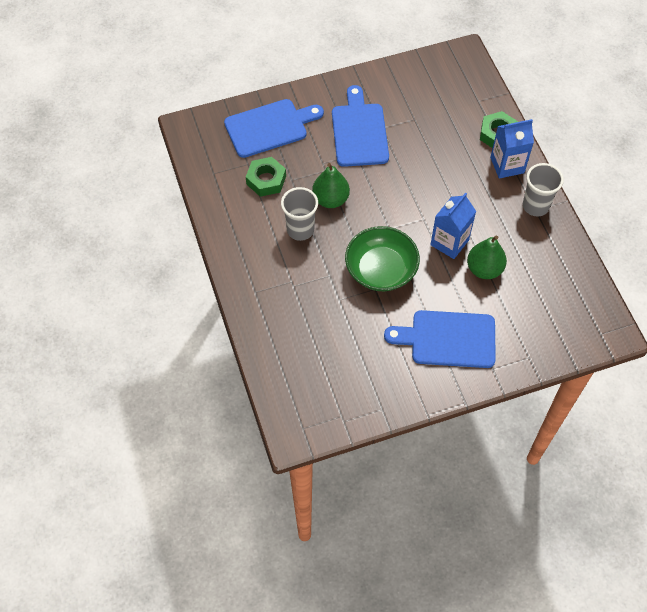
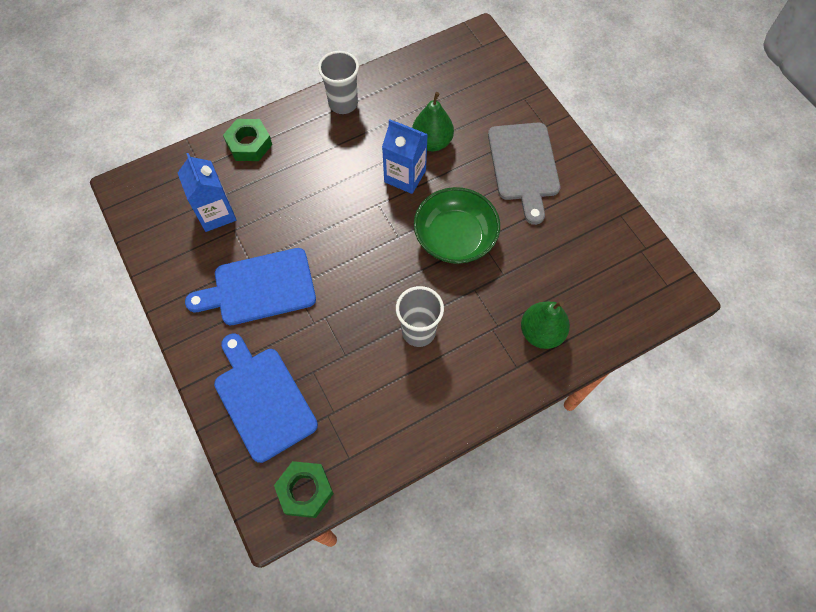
camera: 100 degrees left, 5 degrees up
green nut [246,157,286,197] -> green nut moved to [274,461,334,518]
green pear [312,163,350,208] -> green pear moved to [521,301,570,349]
blue cutting board [384,310,496,368] -> grey cutting board [488,123,560,225]
blue carton [490,119,534,179] -> blue carton moved to [178,153,236,232]

